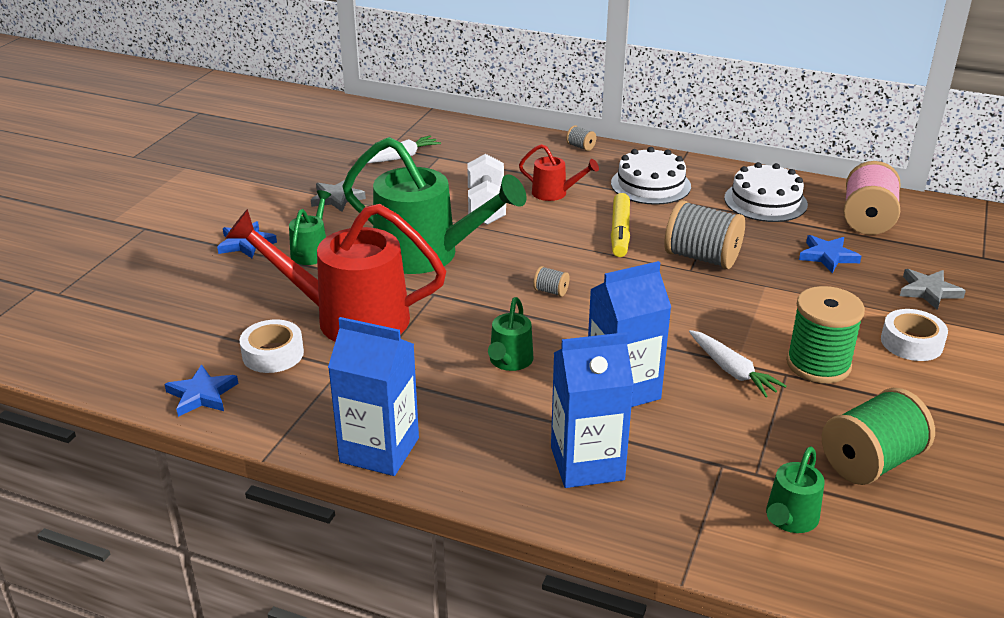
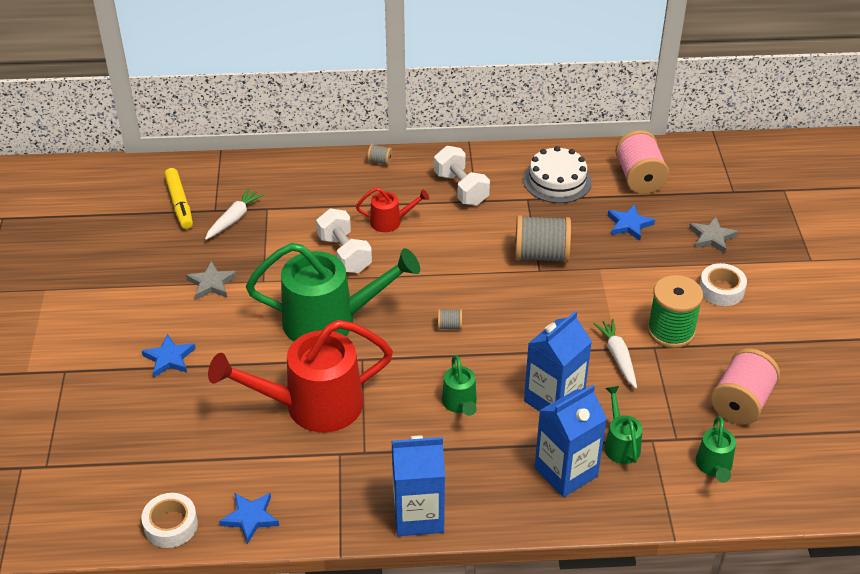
camera: 25 degrees left, 10 degrees up
white tape [239,319,304,373] -> white tape moved to [141,493,198,548]
green watering can [289,190,331,265] -> green watering can moved to [604,386,642,464]
white cake [611,147,691,205] -> white dumbbell [434,146,490,206]
yellow marker [611,193,630,257] -> yellow marker moved to [164,168,193,229]
white carrot [689,330,787,398] -> white carrot turned 135 degrees counterclockwise [593,319,637,388]
green spool [822,388,935,485] -> pink spool [711,348,780,425]

